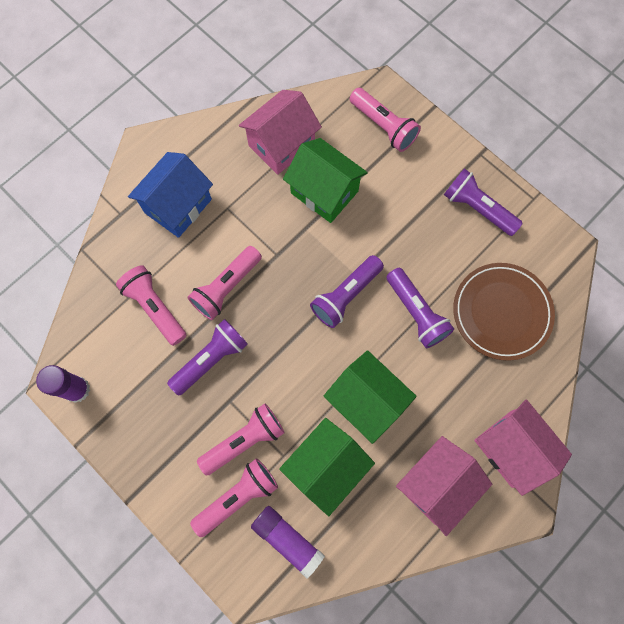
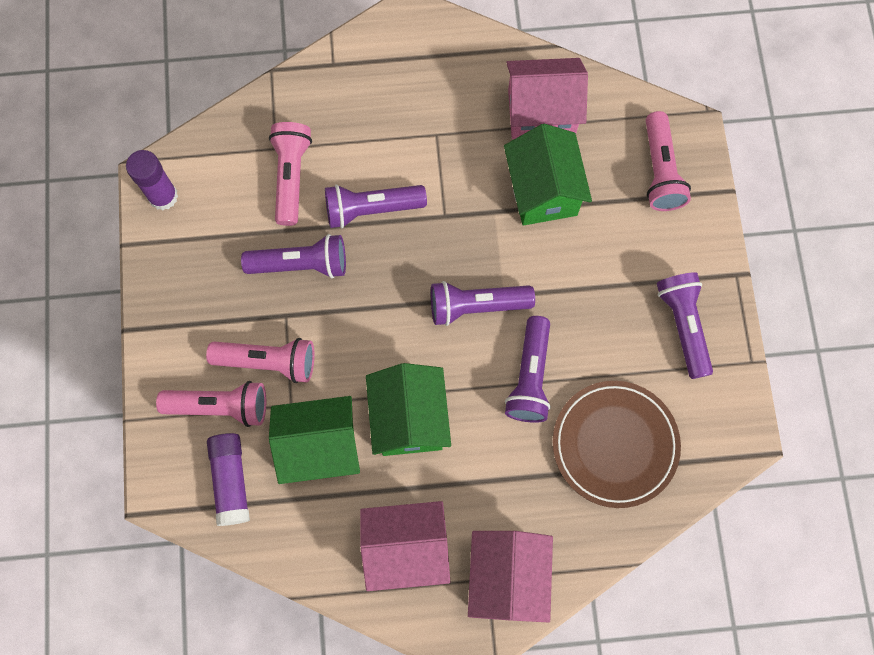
camera: 40 degrees right, 0 degrees up
blue house [128,152,213,238] -> none
pink flashlight [188,246,262,320] -> purple flashlight [325,185,427,228]

